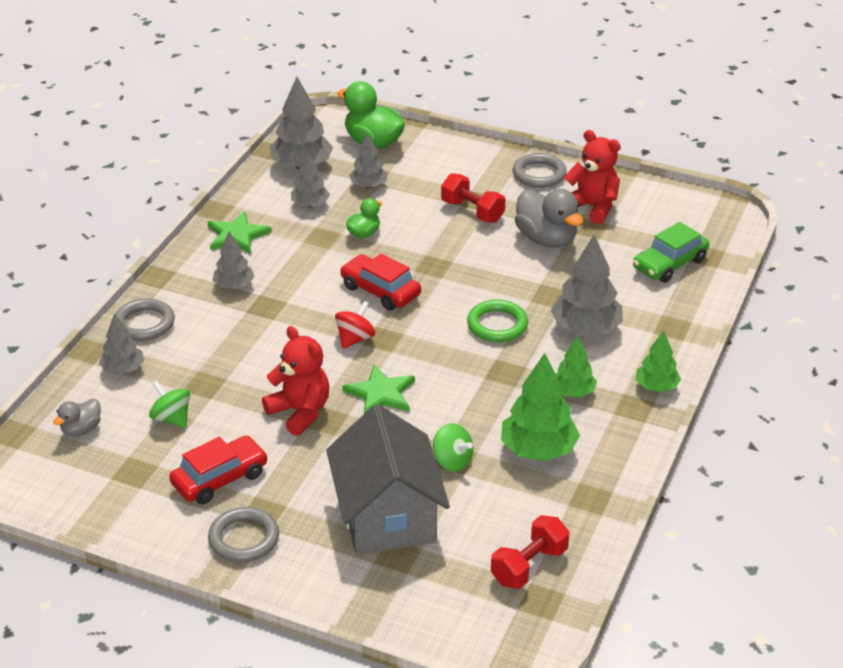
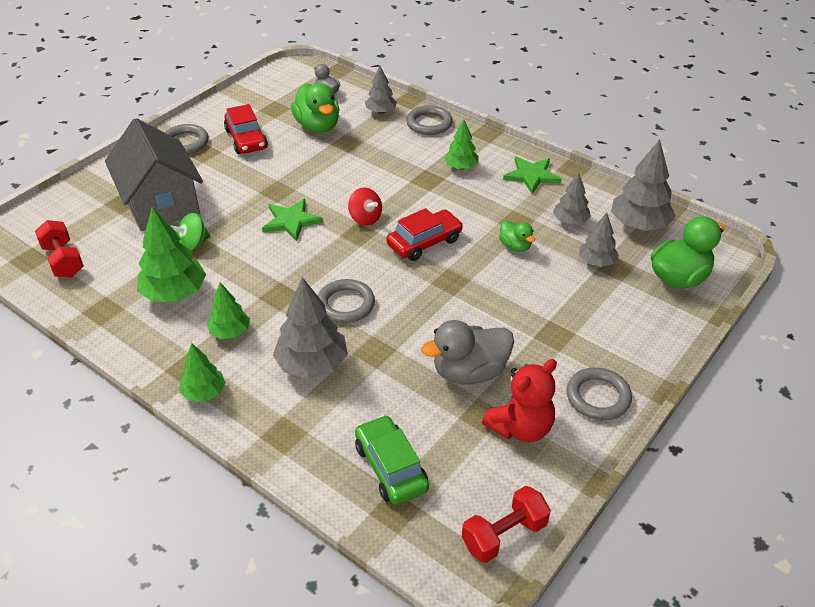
camera: 105 degrees right, 5 degrees up
green spinning top [149,381,190,428] -> green duck [291,83,339,133]
grey tree [213,231,255,289] -> green tree [444,119,479,170]
red teddy bear [262,326,329,436] -> none
grey house [326,404,450,555] -> grey house turned 60 degrees clockwise [105,118,203,231]
red dumbbell [441,173,505,223] -> red dumbbell moved to [462,486,551,563]
green ring [467,300,528,342] -> grey ring [318,279,375,323]

